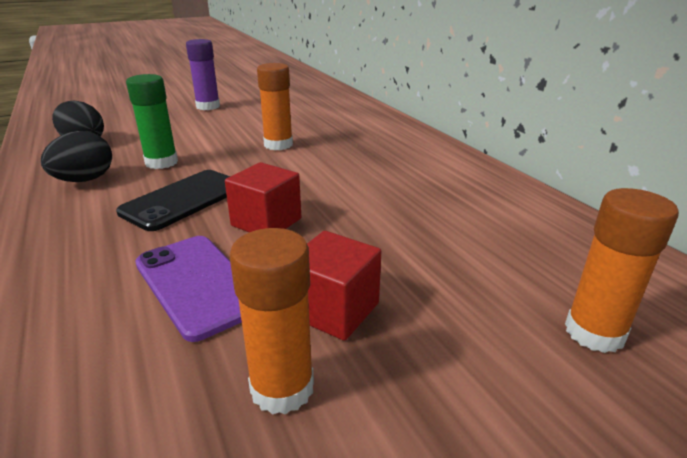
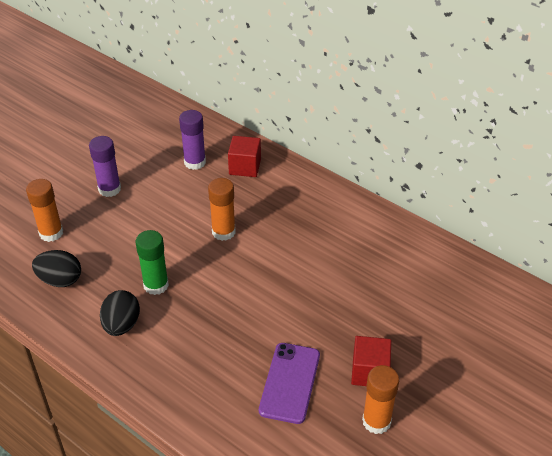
camera: 25 degrees left, 15 degrees up
black phone [116,170,230,231] -> none
purple phone [135,236,242,342] -> purple phone turned 75 degrees clockwise [259,343,320,424]
red cube [225,162,301,232] -> red cube moved to [228,136,261,177]
orange glue stick [565,188,679,353] -> orange glue stick moved to [26,179,63,242]
none -> purple glue stick [179,110,206,170]

